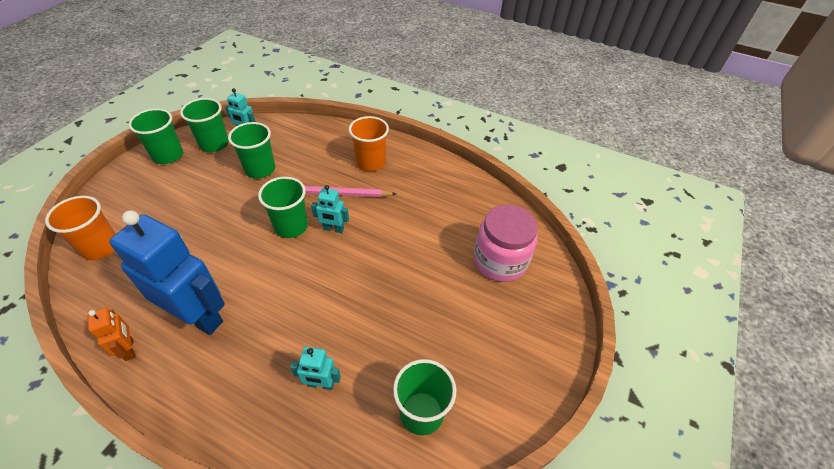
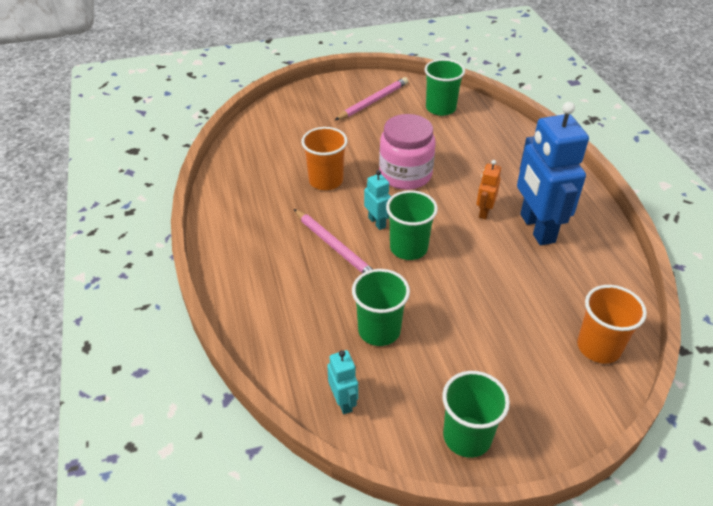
camera: 130 degrees left, 5 degrees down
orange robot [87,308,135,361] -> orange robot moved to [476,160,501,219]
green cup [180,98,229,152] -> none
turquoise robot [290,347,341,390] -> none
orange cup [349,116,389,171] -> orange cup moved to [301,127,348,190]
pink jar [474,204,538,282] -> pink jar moved to [379,114,436,190]
none -> pink pencil [335,77,408,120]

